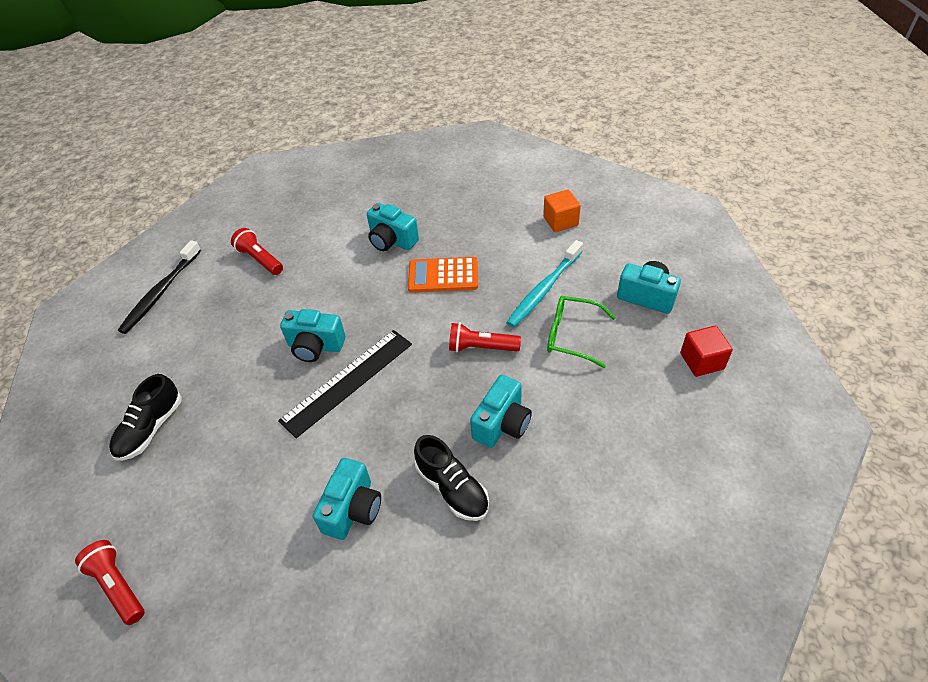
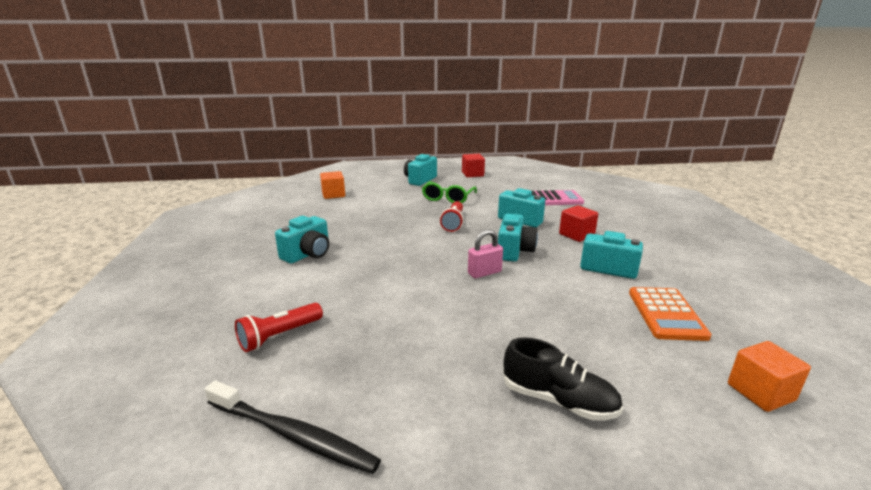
camera: 90 degrees left, 25 degrees down
red flashlight [75,540,144,625] -> orange cube [728,341,811,412]
black ruler [278,330,412,438] -> pink padlock [468,229,503,278]
turquoise camera [280,309,346,362] -> turquoise camera moved to [498,214,538,262]
orange calculator [408,257,478,293] -> orange calculator moved to [629,287,712,341]
black shoe [414,435,489,521] -> red cube [559,205,598,242]
turquoise toothbrush [506,240,583,327] -> none
none -> pink calculator [532,190,584,205]

